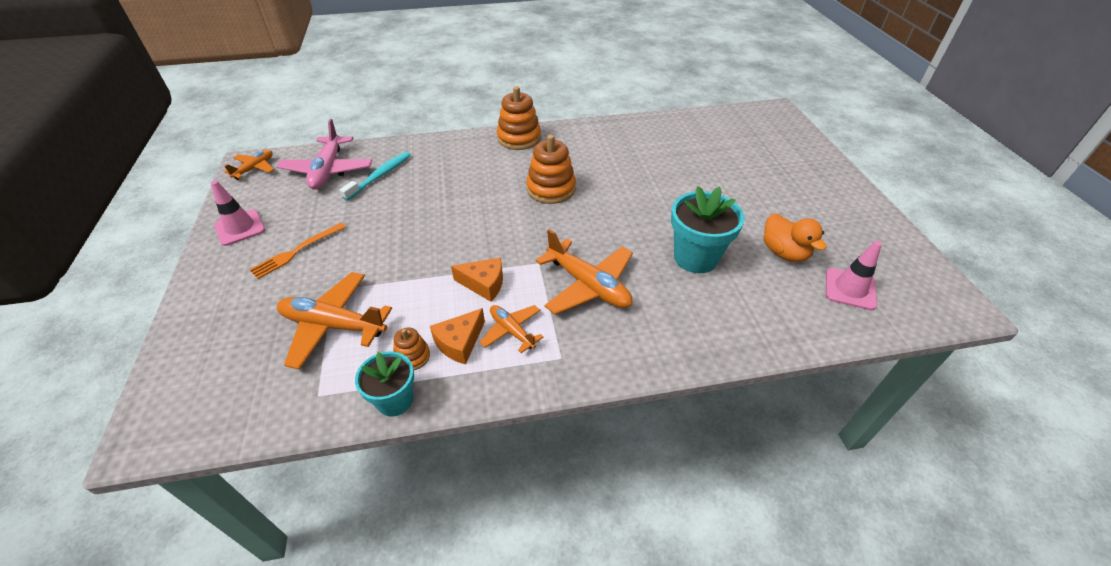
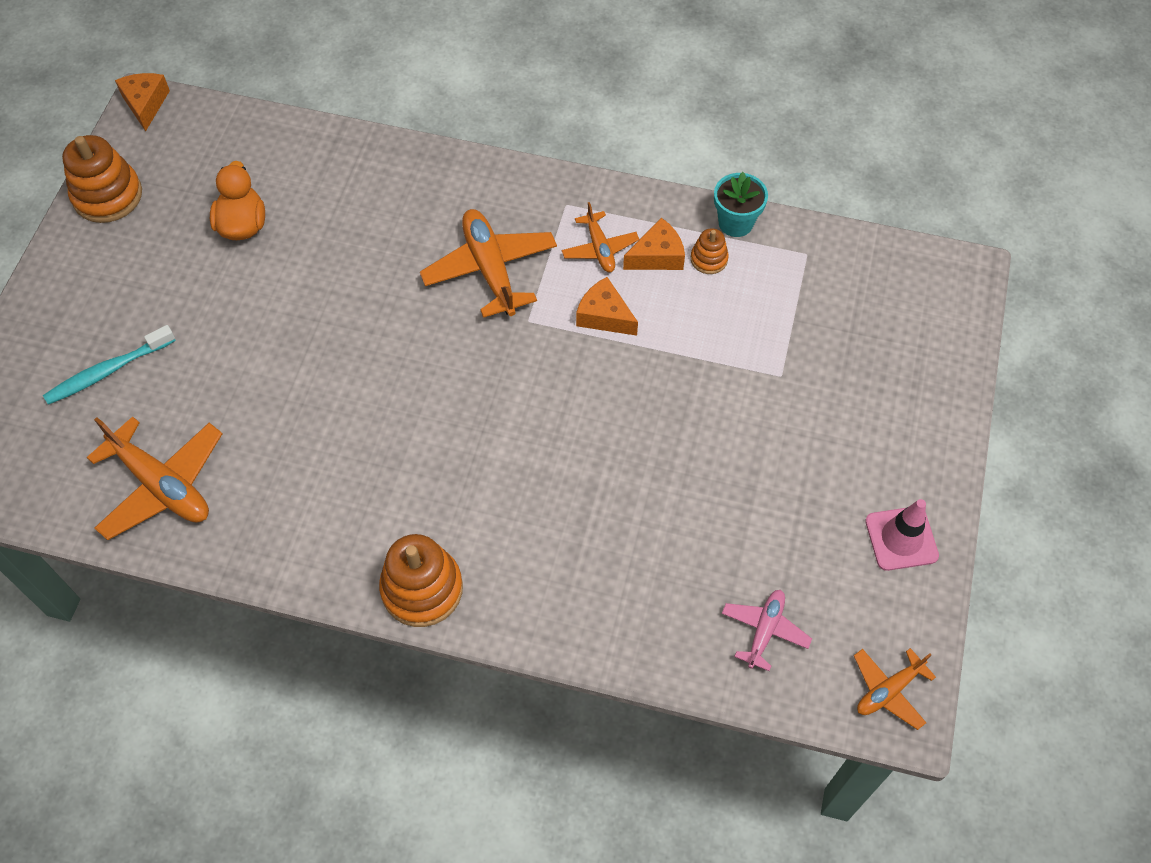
camera: 155 degrees left, 15 degrees up
orange fork [250,223,346,279] -> none
pink plane [276,119,373,190] -> pink plane [722,590,812,671], size x0.57
orange plane [277,272,392,370] -> orange plane moved to [87,417,222,540]
turquoise toothbrush [340,152,411,201] -> turquoise toothbrush moved to [43,325,176,405]
orange stacking toy [526,135,576,204] -> orange stacking toy moved to [62,135,142,223]
turquoise flower pot [671,186,745,273] -> none
pink traffic cone [826,241,882,310] -> none
none -> orange cheese [115,73,170,131]

